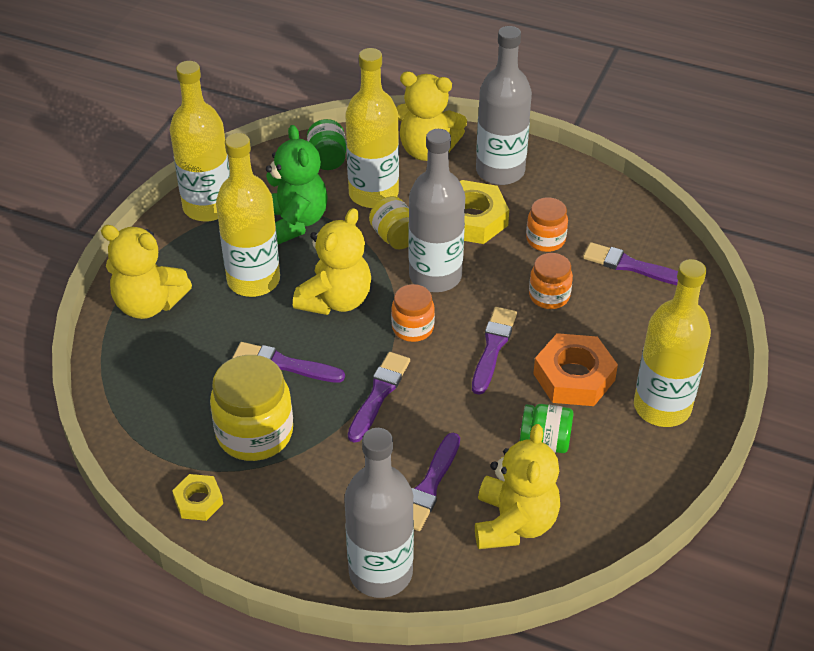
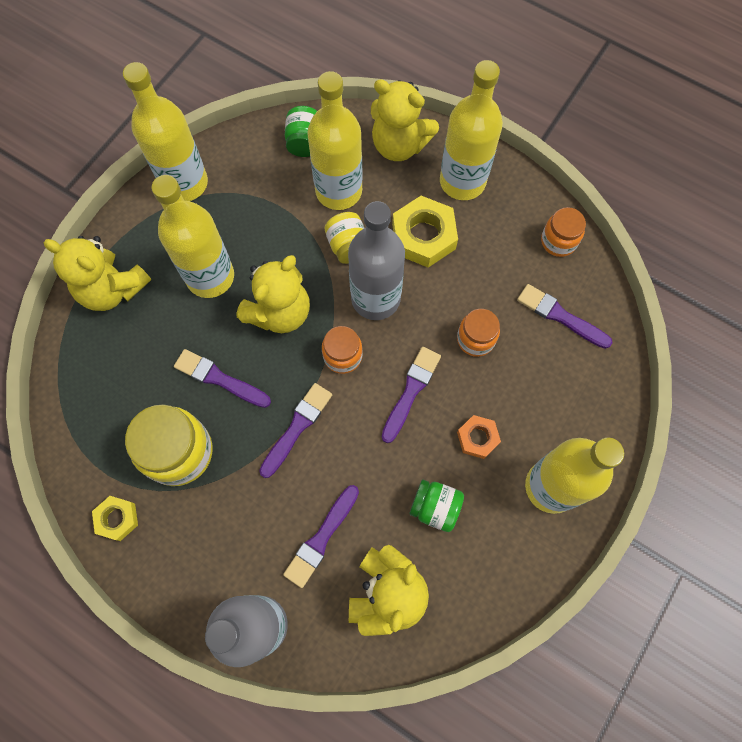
camera: 10 degrees right, 25 degrees up
green teddy bear [266,125,328,244] -> none
grey bottle [476,26,532,185] -> yellow bottle [440,60,503,200]
orange jar [526,197,568,252] -> orange jar moved to [541,207,586,257]
orange nut [533,333,618,406] -> orange nut [457,415,501,459], size x0.57

